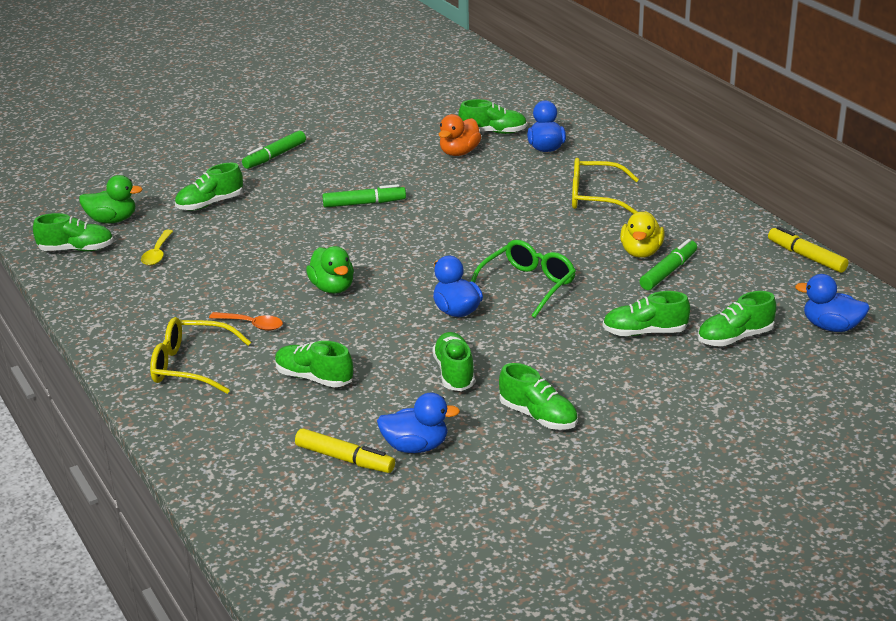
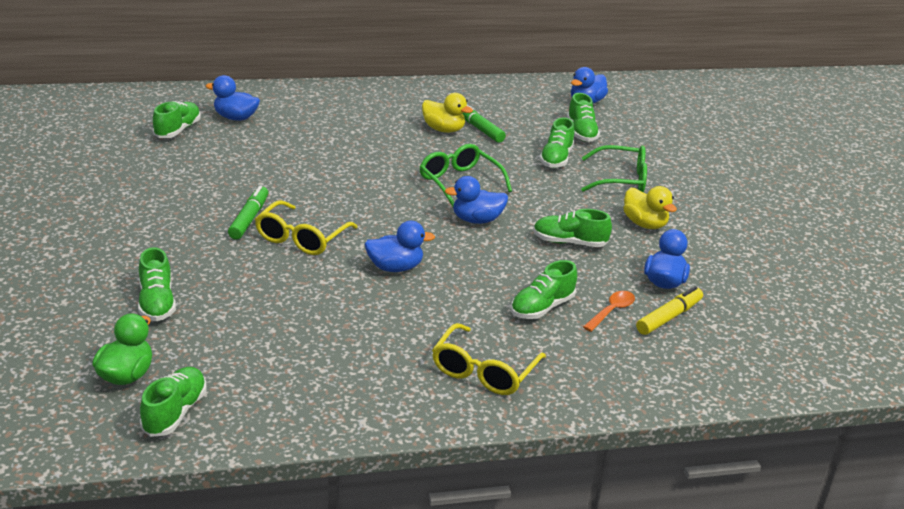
camera: 75 degrees left, 0 degrees up
yellow spoon [141,230,173,266] -> none
orange spoon [209,312,283,331] -> orange spoon moved to [583,291,635,332]
green marker [242,131,306,169] -> none
green duck [306,246,354,294] -> blue duck [364,221,435,272]
orange duck [439,114,481,156] -> none
green shoe [499,363,578,430] -> yellow duck [623,186,677,229]
yellow glasses [572,158,639,214] -> yellow glasses moved to [255,200,358,255]
yellow marker [768,226,849,273] -> none
none -> green glasses [581,145,647,192]

